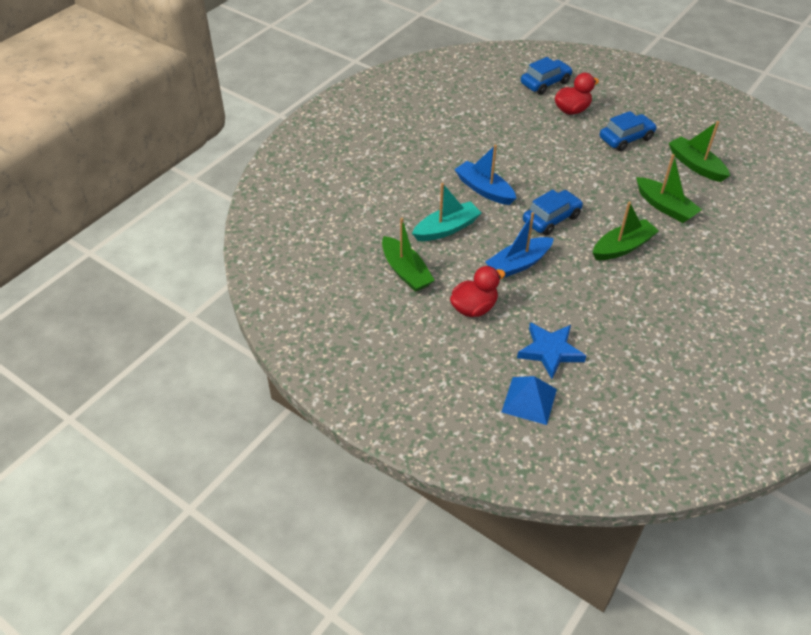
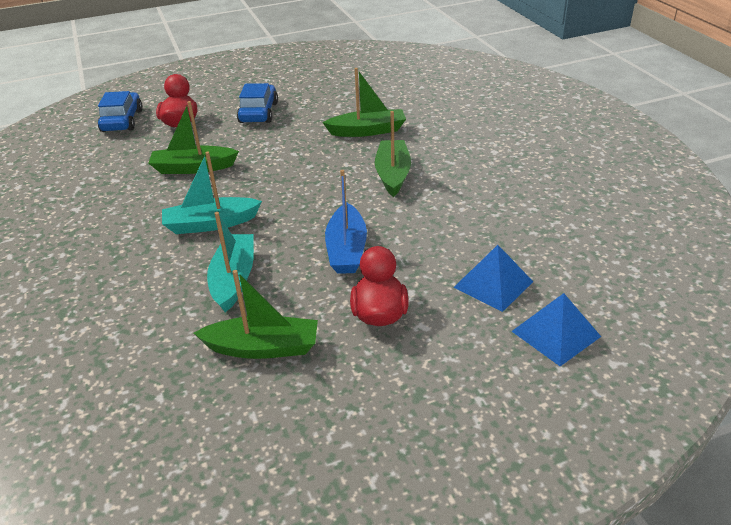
camera: 55 degrees left, 10 degrees down
blue boat [454,145,516,205] -> turquoise boat [162,151,262,234]
blue star [517,322,586,379] -> blue pyramid [454,245,533,312]
blue car [523,190,583,235] -> none
green boat [669,121,730,182] -> green boat moved to [148,101,239,174]

